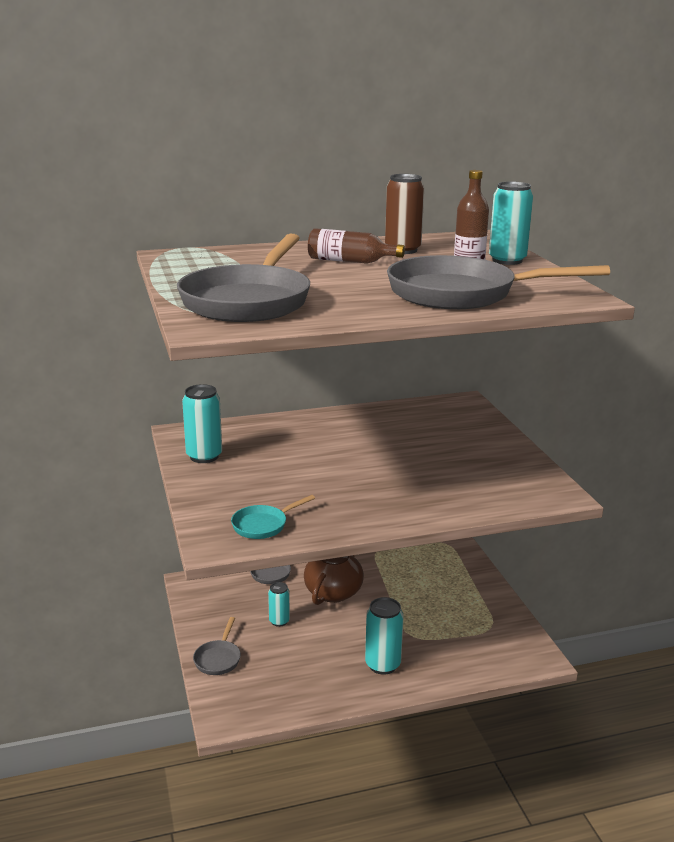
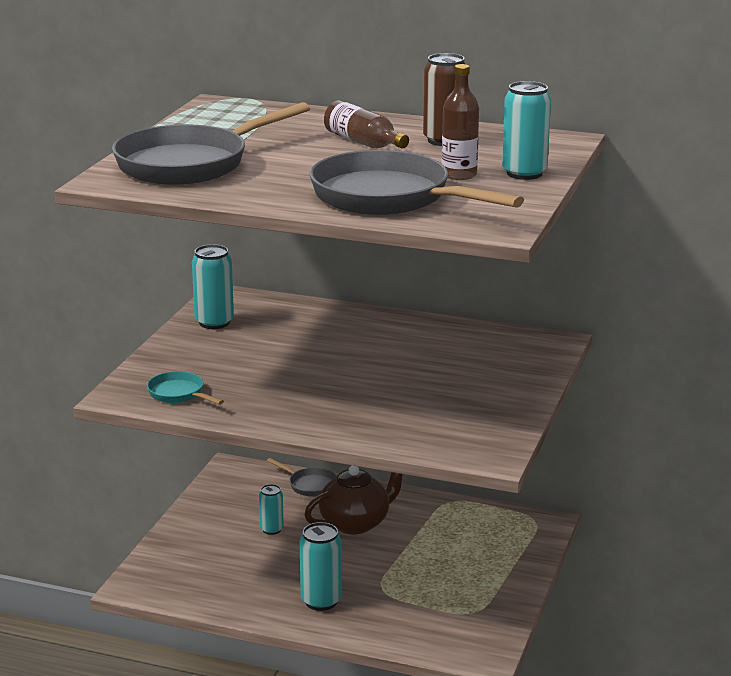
camera: 35 degrees right, 0 degrees up
grey pan [193,617,241,675] -> none
turquoise pan [231,495,315,539] -> turquoise pan turned 45 degrees clockwise [147,371,224,405]

